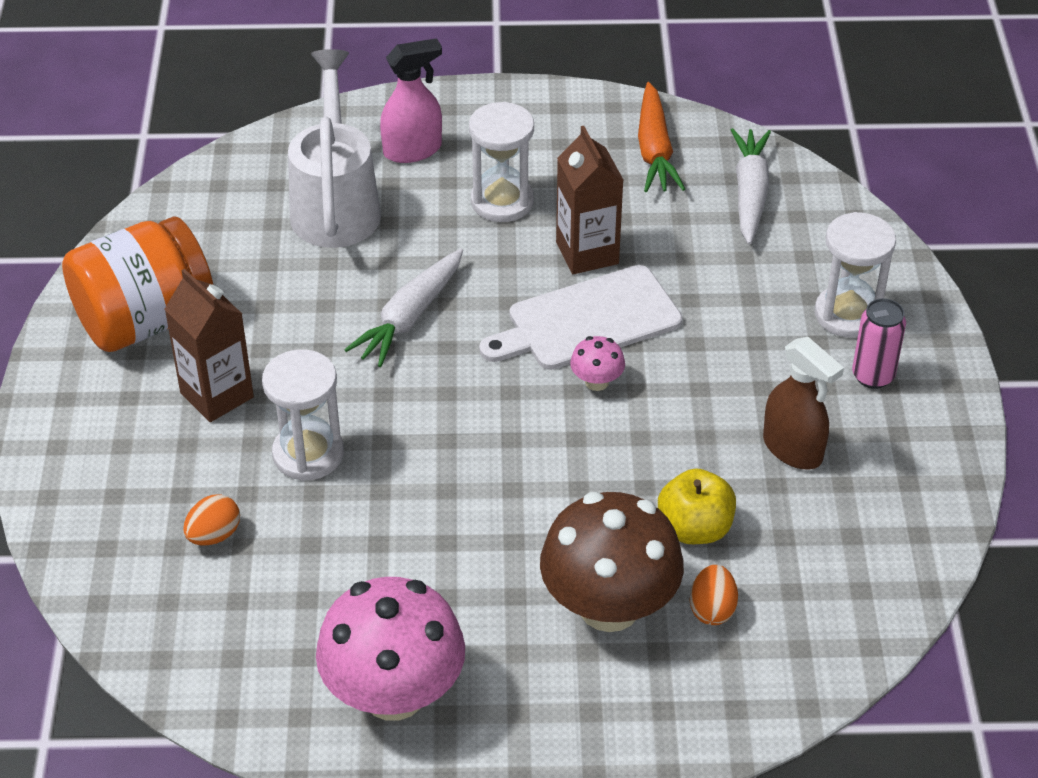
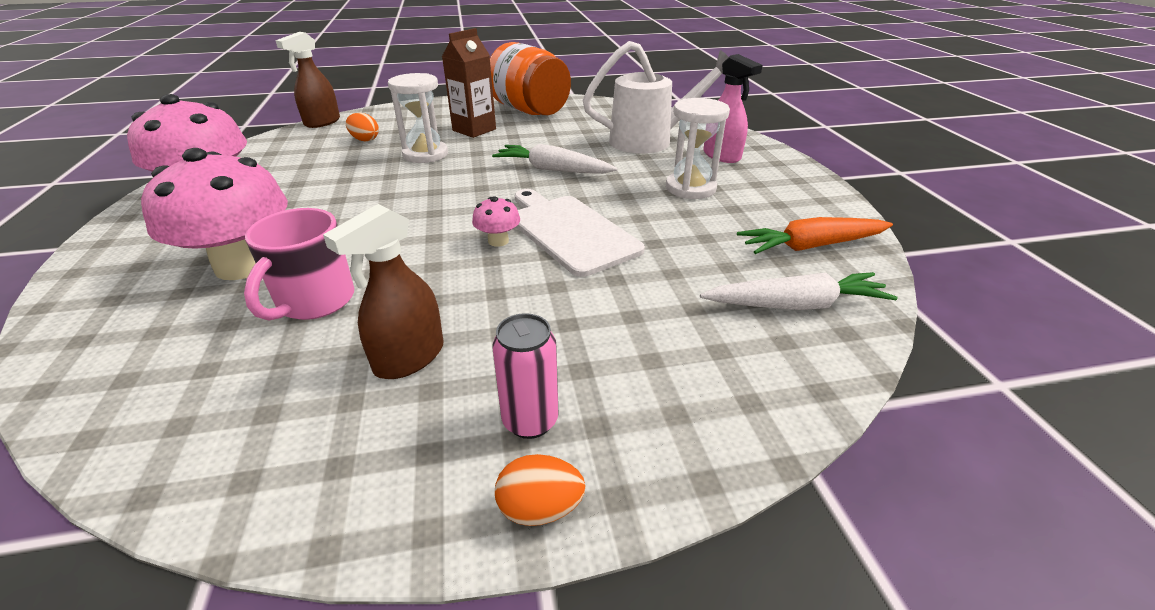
camera: 80 degrees right, 10 degrees down
brown mushroom [540,492,684,632] -> pink mushroom [141,148,288,280]
brown carton [556,126,623,274] -> none
yellow apple [658,468,736,544] -> pink mug [244,208,354,320]
orange egg [690,565,738,625] -> orange egg moved to [495,454,585,526]
white hourglass [815,212,896,338] -> none
none -> brown spray bottle [275,32,340,128]

